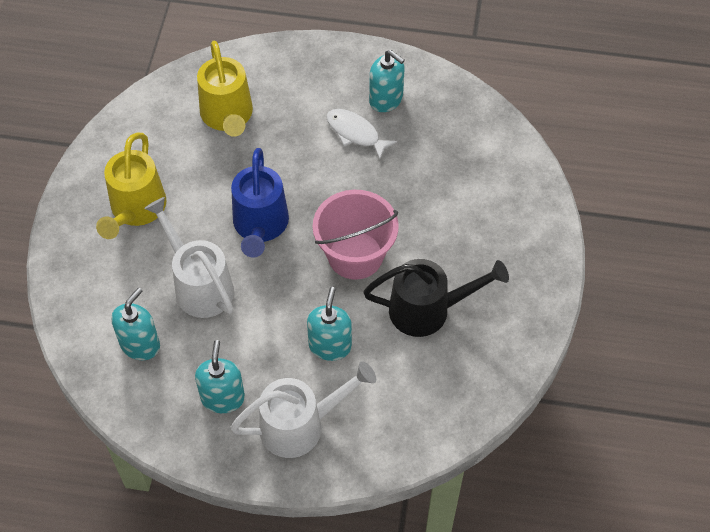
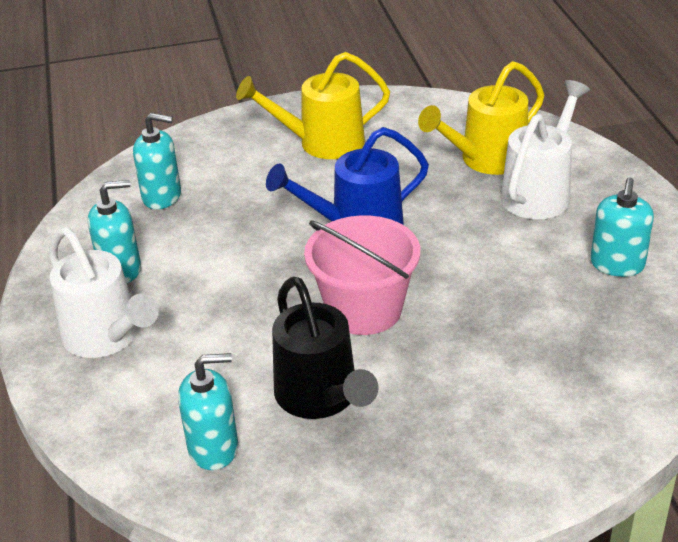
camera: 70 degrees right, 20 degrees down
white watering can [144,197,234,318] -> white watering can moved to [500,80,590,219]
turquoise soap dispenser [307,287,352,361] -> turquoise soap dispenser moved to [178,353,238,470]
white fish [326,109,397,160] -> none

